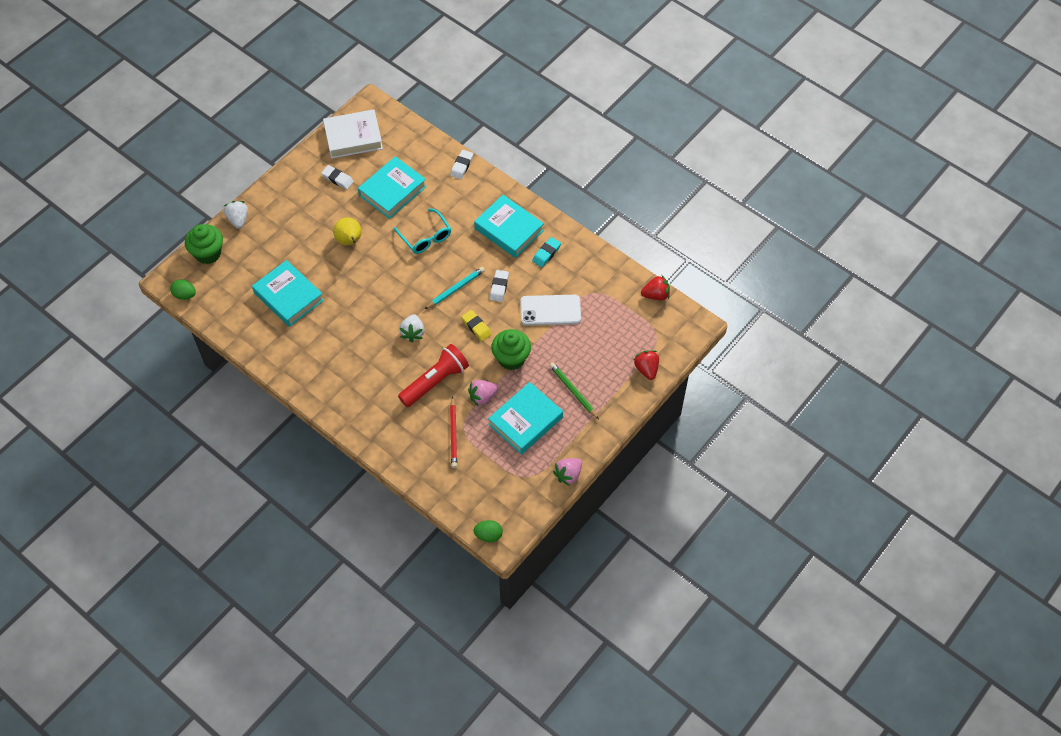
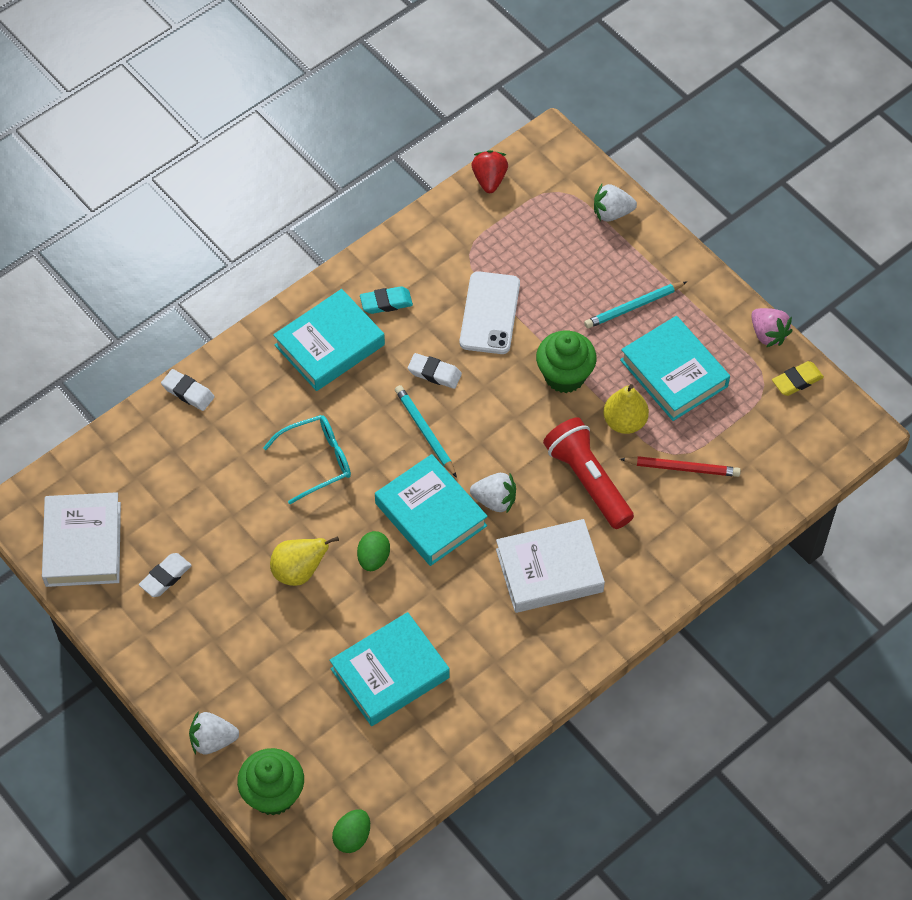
camera: 80 degrees left, 0 degrees up
turquoise book [358,156,427,219] -> turquoise book moved to [375,454,488,566]
yellow eraser [461,310,492,341] -> yellow eraser moved to [772,361,824,396]
pink strawberry [468,380,498,406] -> yellow pear [603,384,649,434]
green egg [474,520,503,542] -> green egg moved to [357,531,390,571]
turquoise eraser [532,237,561,267] -> turquoise eraser turned 60 degrees counterclockwise [360,286,413,314]
green pencil [549,362,599,419] -> turquoise pencil [584,281,687,329]
red strawberry [634,350,659,380] -> white strawberry [594,184,637,222]
none -> white book [496,519,605,613]

